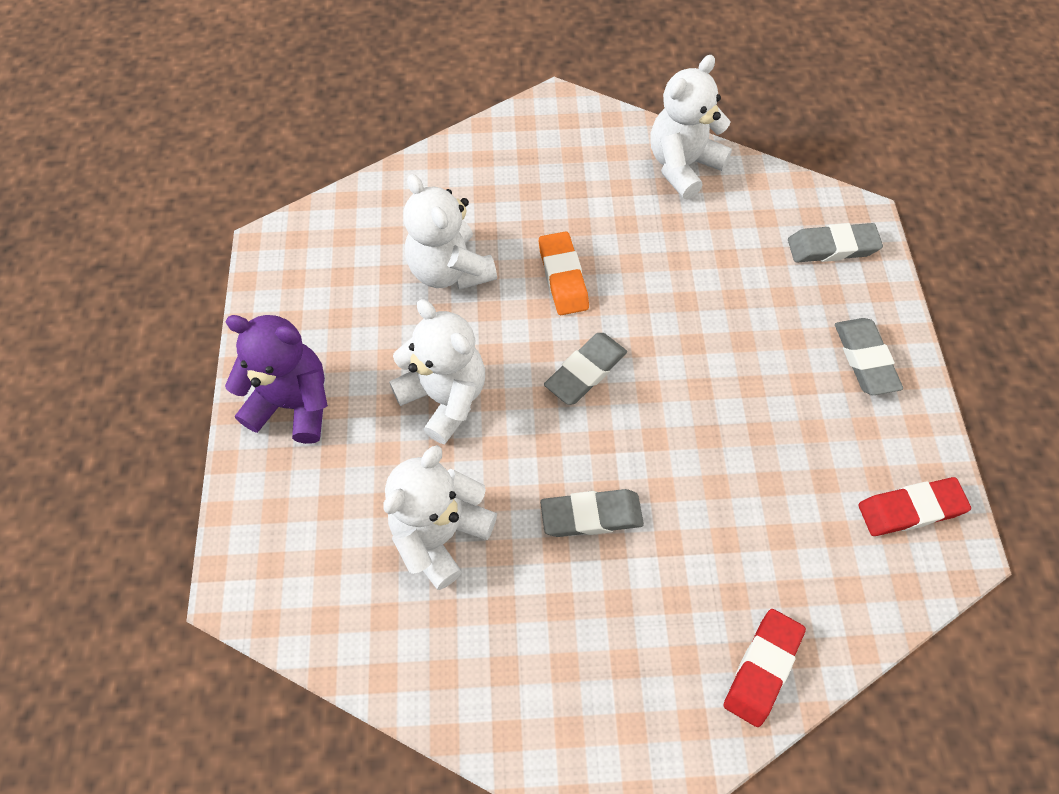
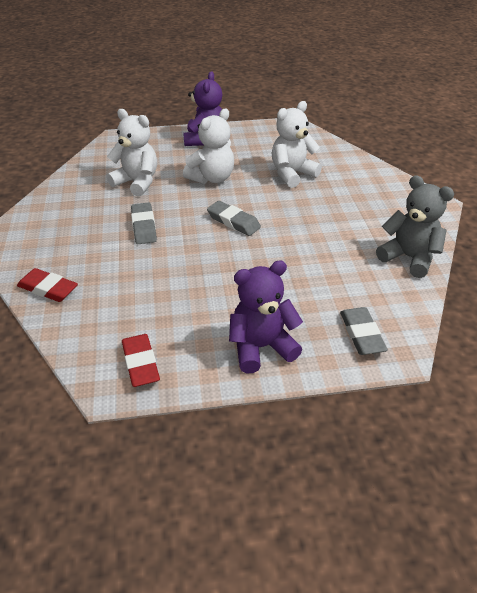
camera: 85 degrees right, 20 degrees down
orange eraser [539,231,589,315] -> none
white teddy bear [650,55,732,199] -> grey teddy bear [376,175,454,278]
grey eraser [835,318,903,395] -> purple teddy bear [229,260,303,373]

